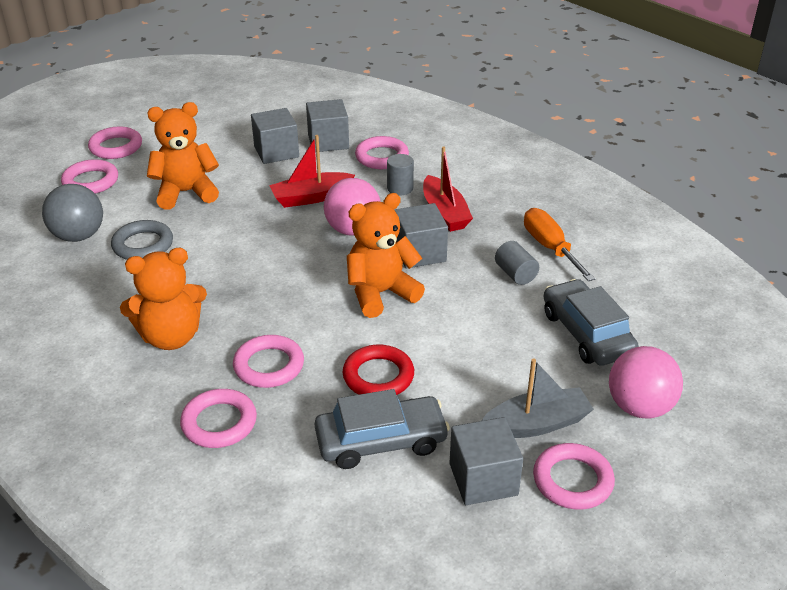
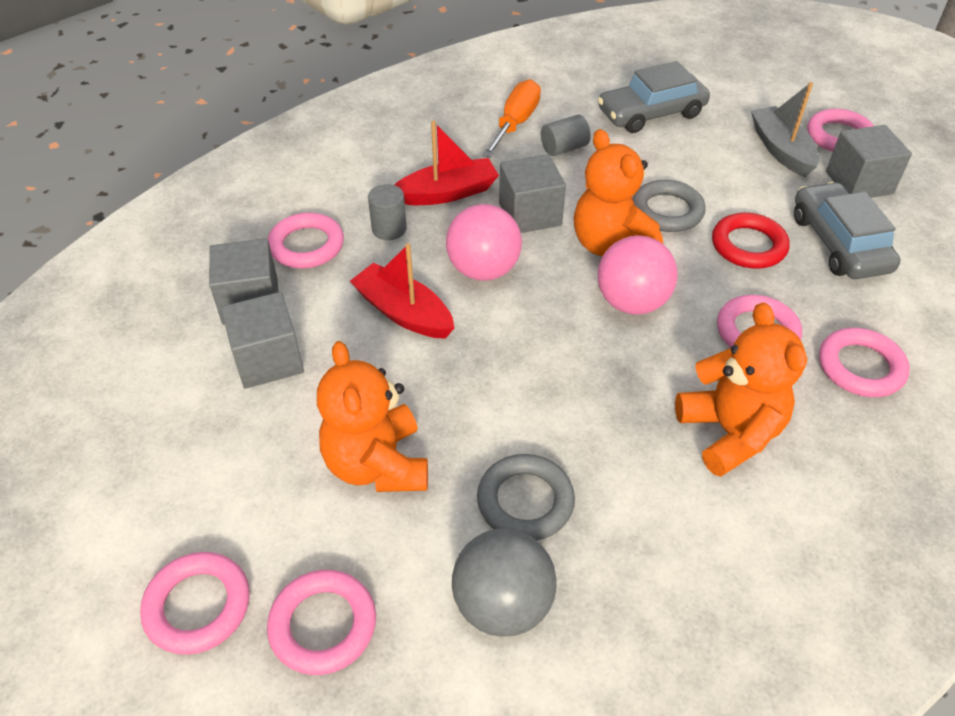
camera: 90 degrees left, 10 degrees up
red boat [269,135,355,208] -> red boat turned 150 degrees clockwise [350,243,454,339]
orange screwdriver [524,208,596,281] -> orange screwdriver turned 135 degrees clockwise [482,79,541,158]
pink ball [609,346,683,419] -> pink ball moved to [598,236,678,314]
none -> grey ring [632,180,706,232]

